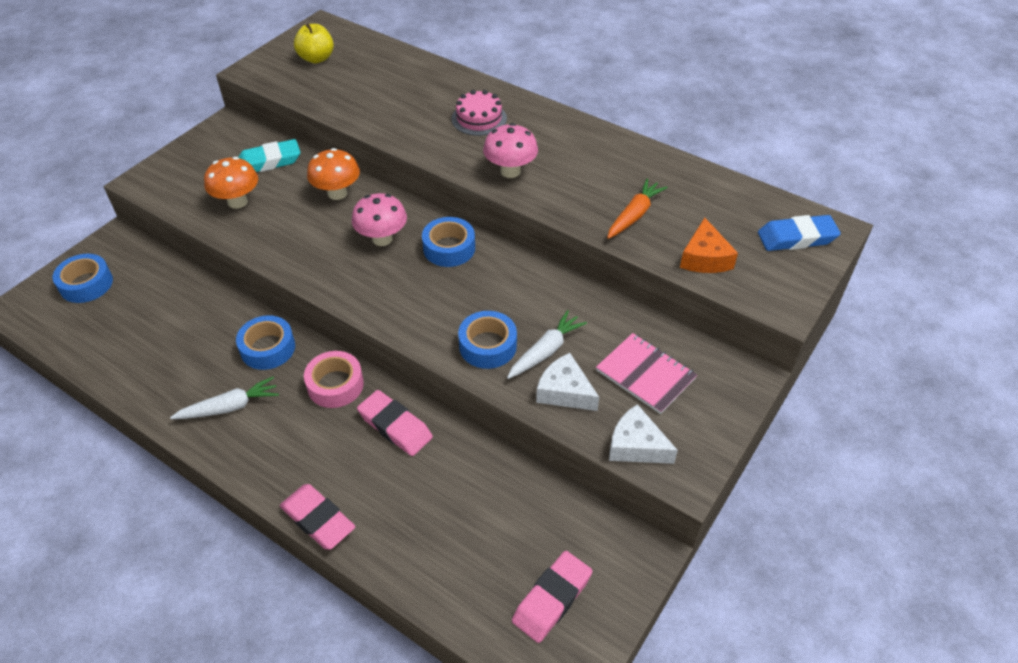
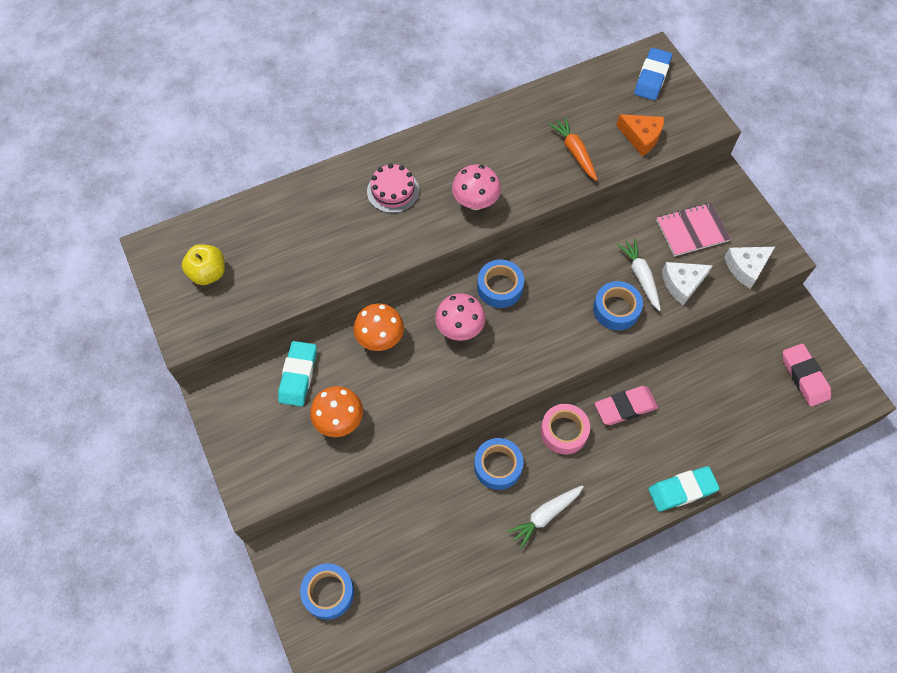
camera: 60 degrees left, 15 degrees up
white carrot [170,377,279,419] -> white carrot turned 135 degrees counterclockwise [507,485,584,549]
pink eraser [280,484,355,550] -> turquoise eraser [648,466,720,511]

